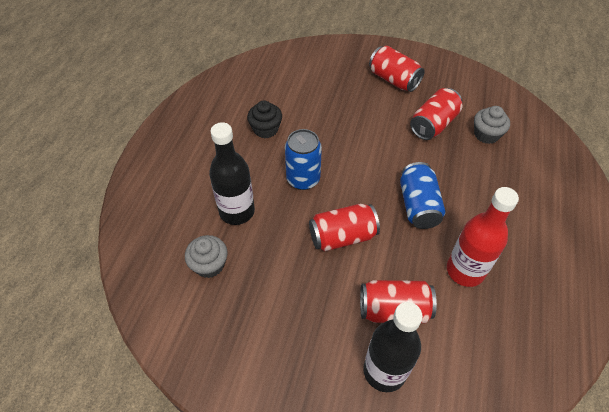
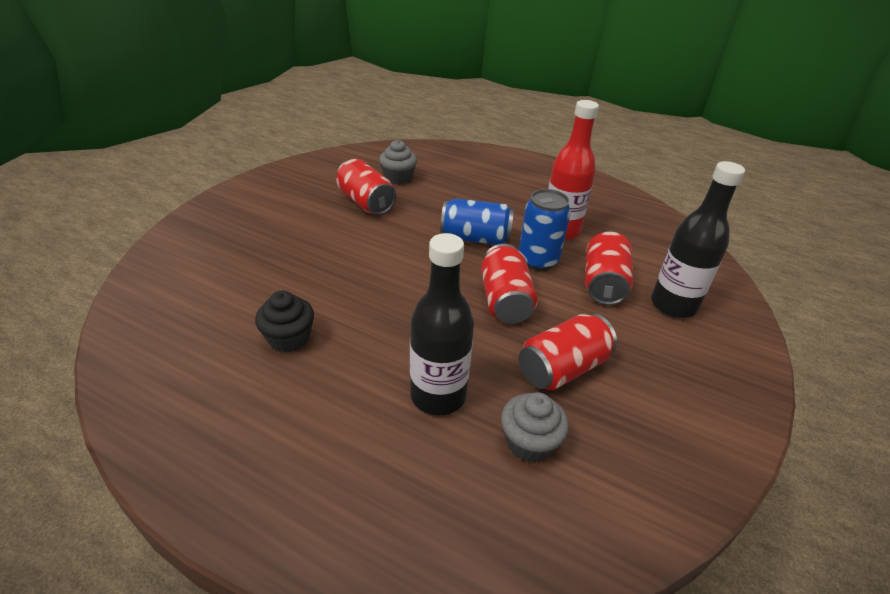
camera: 80 degrees left, 15 degrees down
blue can [285,129,322,190] -> blue can moved to [519,189,571,271]
red can [369,46,425,92] -> red can moved to [519,313,617,390]

